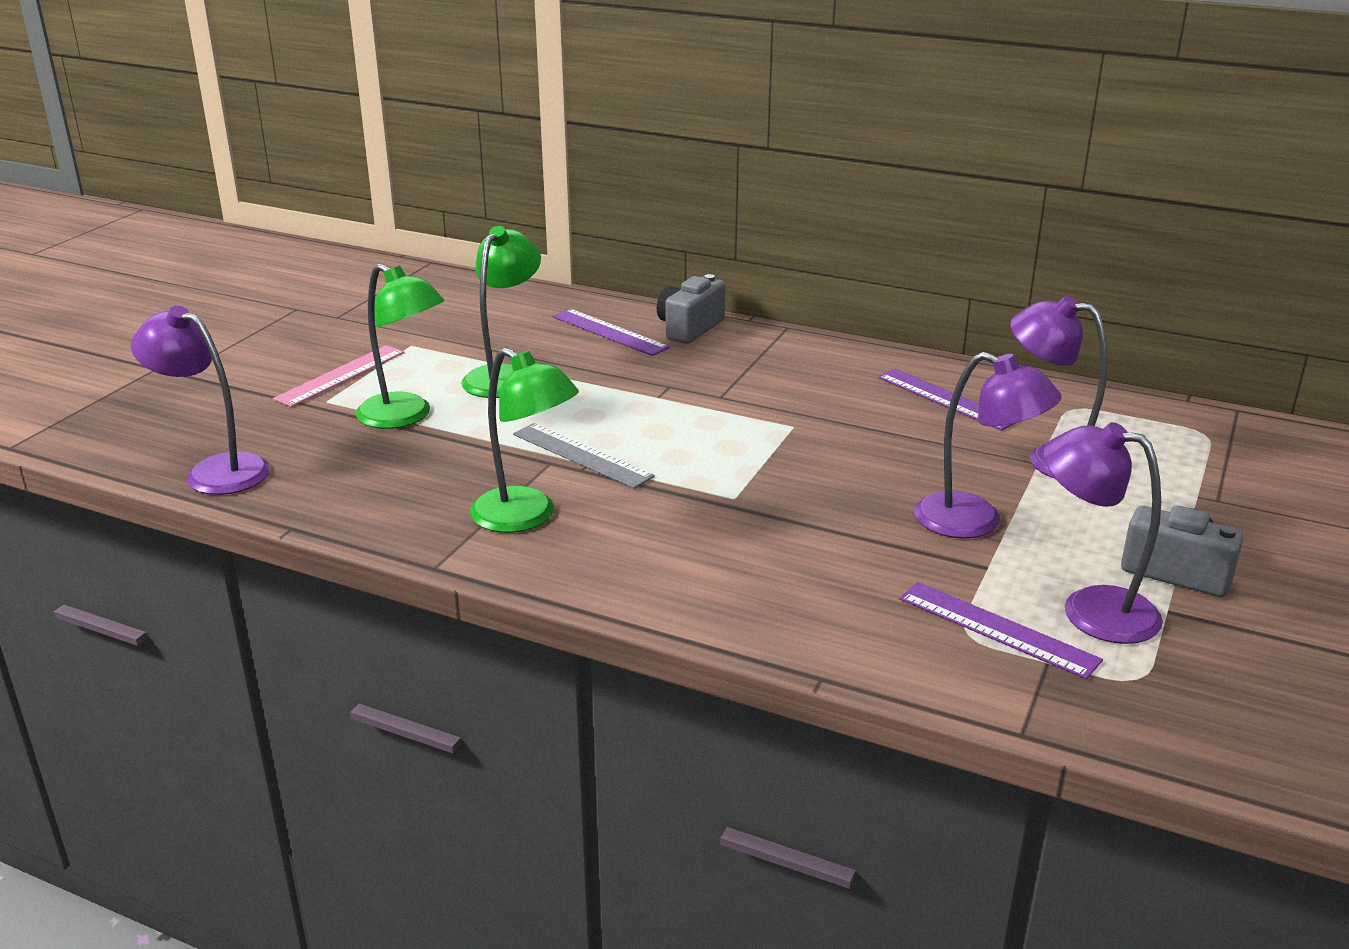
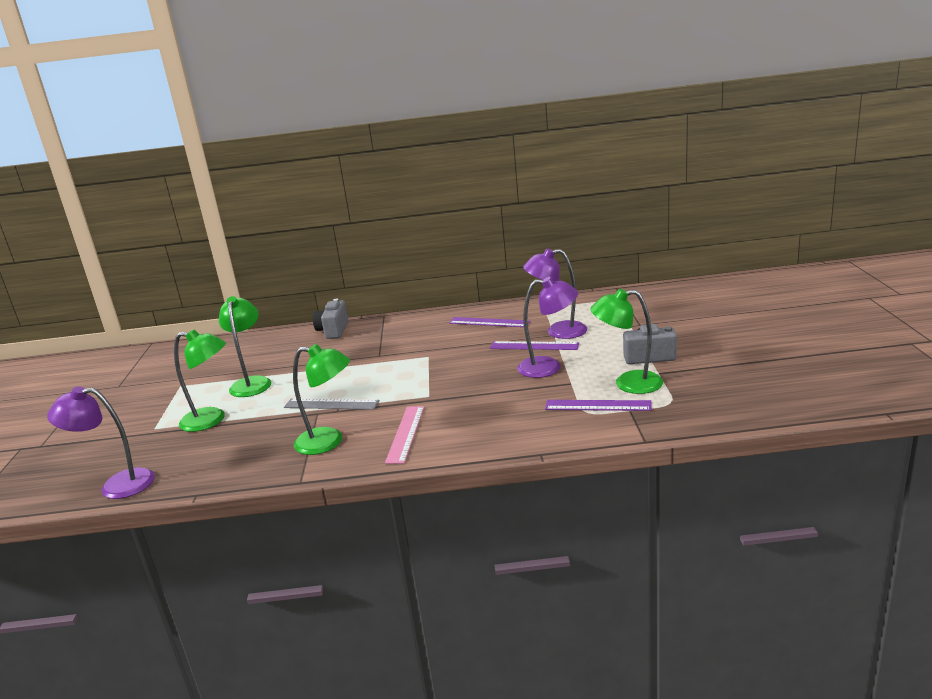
camera: 25 degrees left, 5 degrees down
pink ruler [273,345,404,407] -> pink ruler moved to [385,406,424,464]
purple ruler [553,309,670,356] -> purple ruler moved to [490,341,579,350]
purple lamp [1043,422,1163,644] -> green lamp [590,289,663,394]

